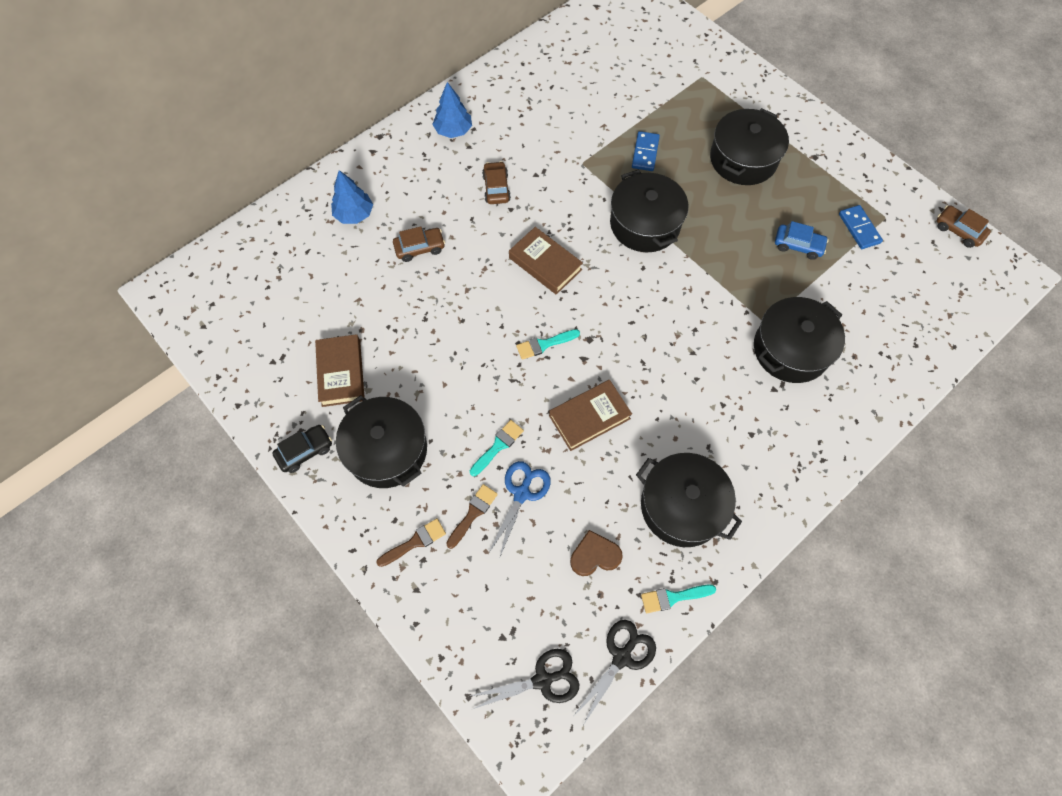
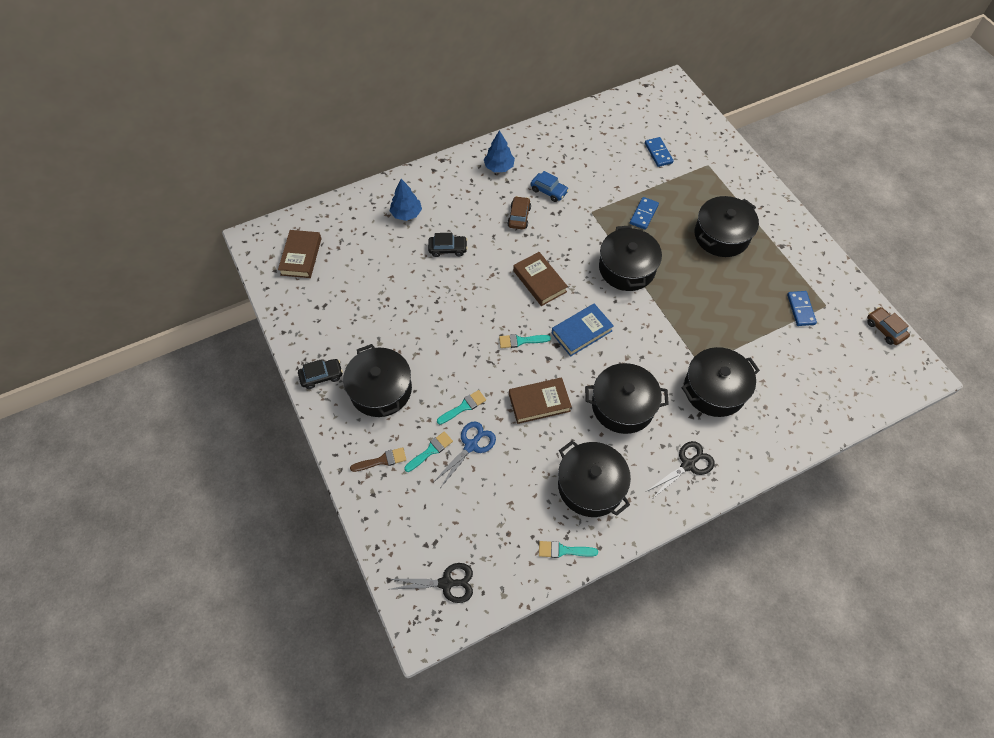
camera: 15 degrees right, 5 degrees down
brown book [315,334,365,407] -> brown book moved to [278,230,321,278]
brown car [393,226,445,262] -> black car [428,233,468,257]
brown brush [446,484,498,549] -> turquoise brush [404,432,453,472]
brown heart [570,530,623,576] -> none
black scissors [574,620,656,725] -> black scissors moved to [646,441,715,499]
blue car [775,221,829,260] -> blue car moved to [531,171,569,202]
none -> blue book [552,303,614,357]
none -> black pot [585,363,669,434]
none -> blue domino [645,137,674,167]

